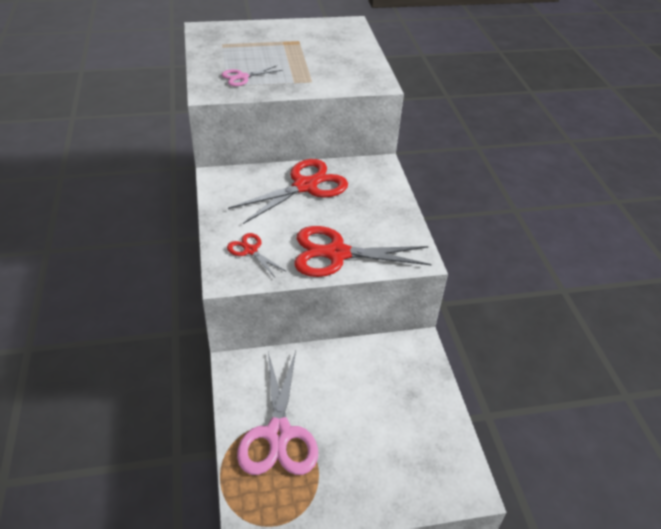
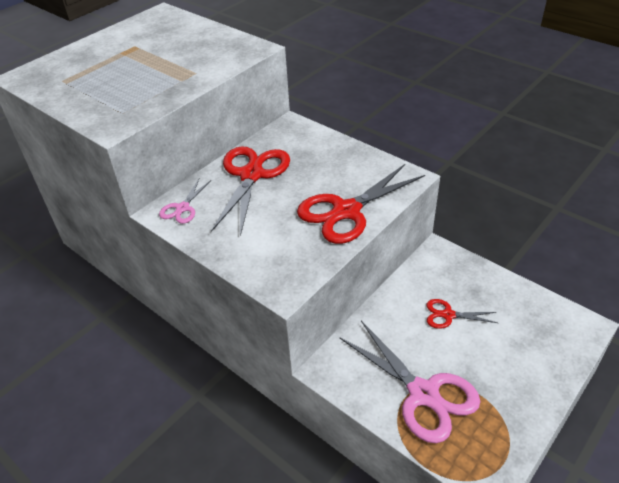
camera: 35 degrees left, 0 degrees up
pink scissors [222,66,283,86] -> pink scissors moved to [159,179,211,224]
red scissors [227,233,287,277] -> red scissors moved to [426,299,498,329]

